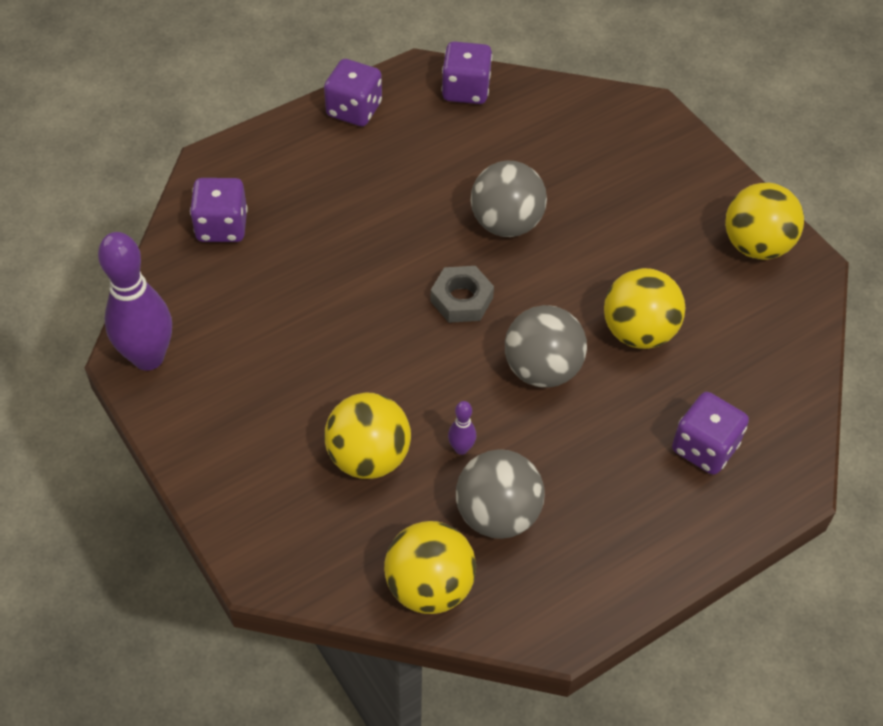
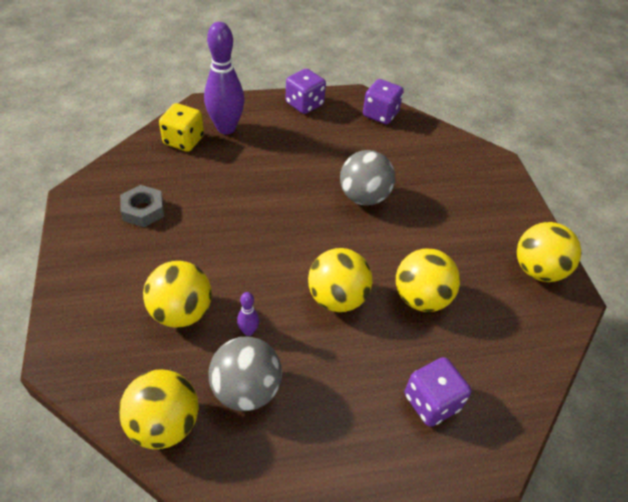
camera: 20 degrees right, 5 degrees down
purple bowling pin [98,232,172,371] -> purple bowling pin moved to [204,22,245,134]
purple dice [190,178,248,242] -> yellow dice [159,103,204,152]
grey nut [430,266,494,323] -> grey nut moved to [120,185,164,227]
grey ball [505,305,587,388] -> yellow ball [308,248,373,312]

